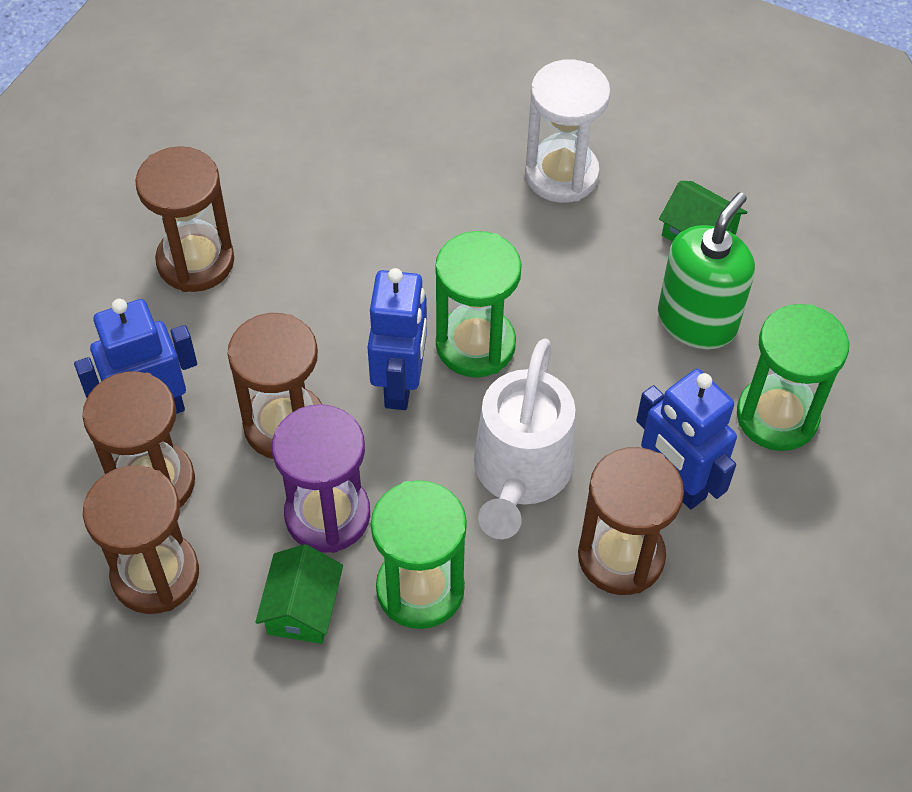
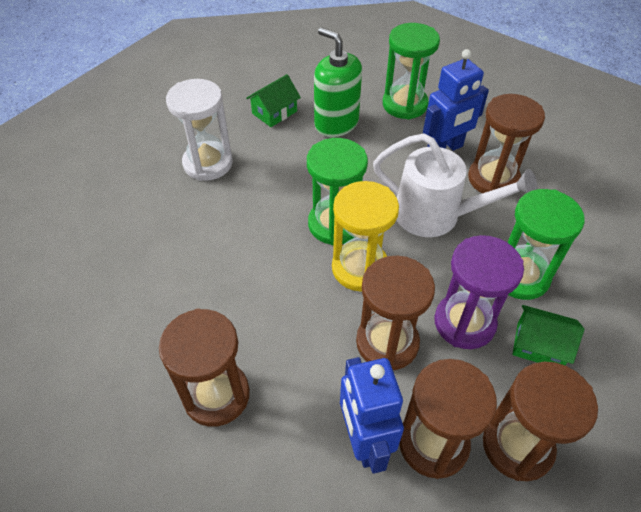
camera: 80 degrees left, 5 degrees down
blue robot [368,268,427,410] -> yellow hourglass [332,181,399,291]

